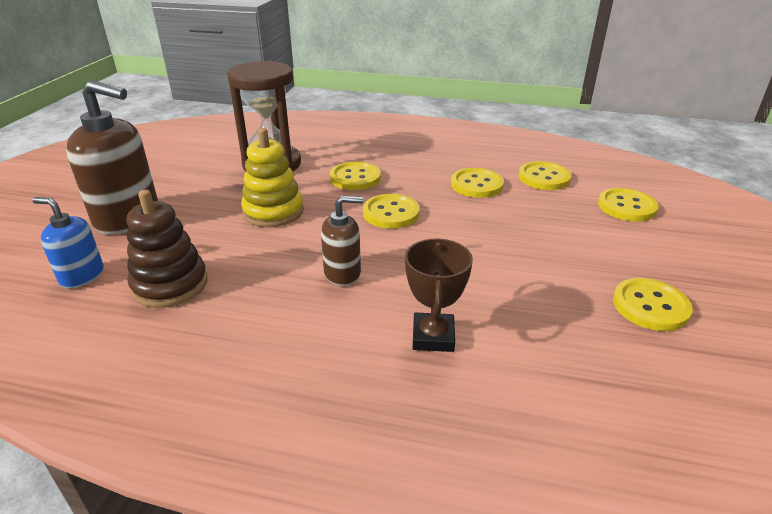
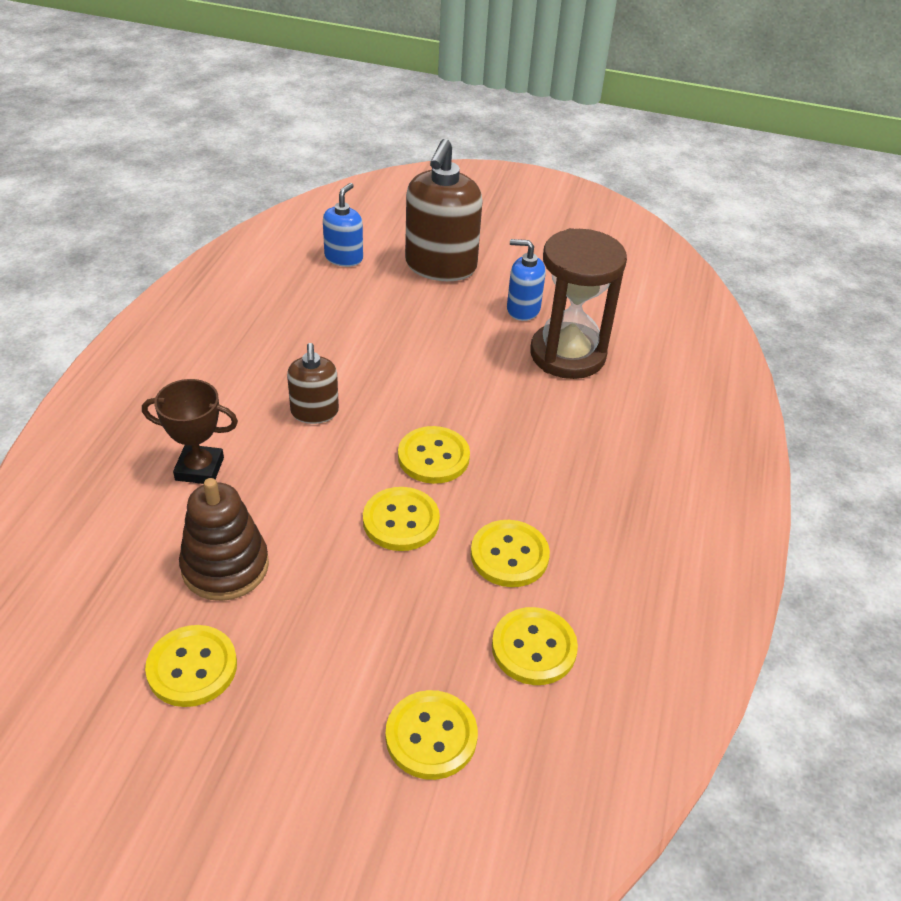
camera: 90 degrees right, 10 degrees up
brown stacking toy [127,190,208,308] -> brown stacking toy moved to [179,478,269,601]
yellow stacking toy [241,128,304,227] -> none
yellow button [330,161,381,190] -> yellow button moved to [363,487,440,551]
none -> blue soap dispenser [507,239,546,321]

